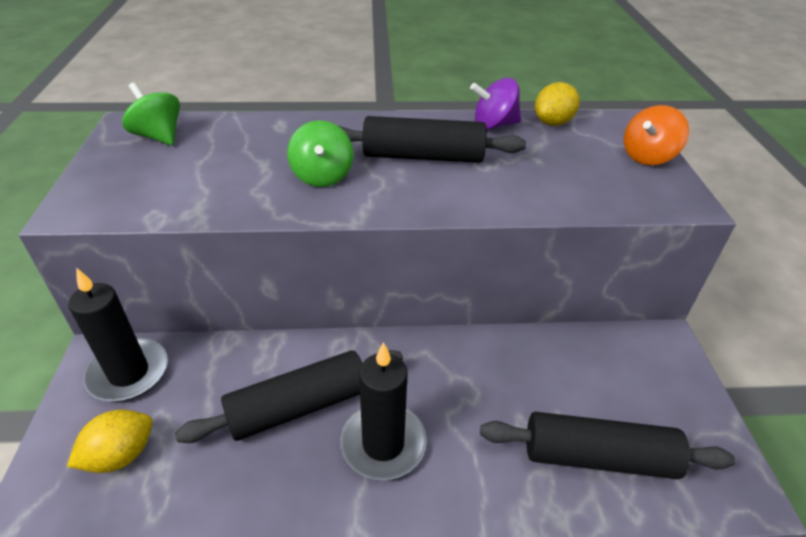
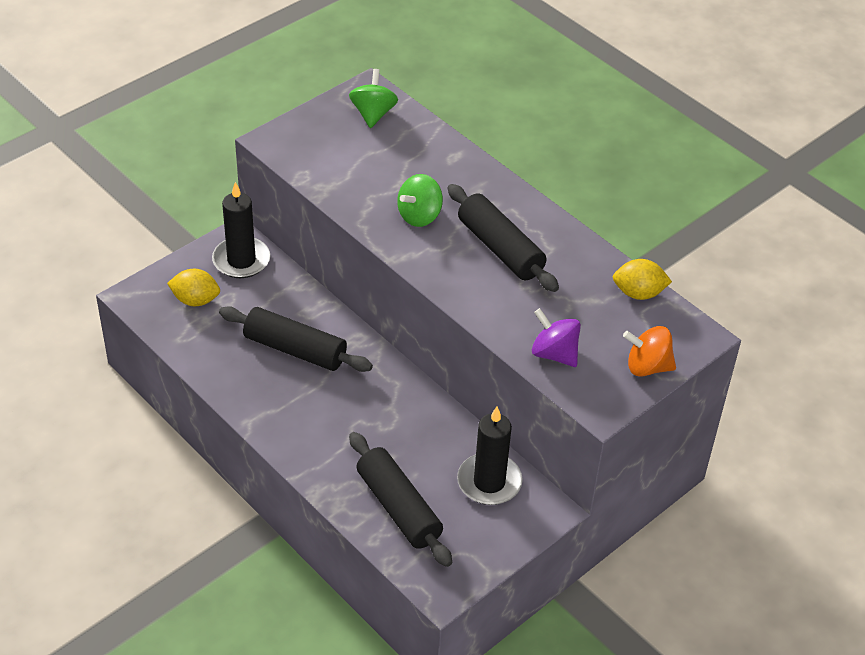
camera: 50 degrees right, 5 degrees up
black candle [340,342,427,480] -> black candle moved to [457,407,523,505]
purple spinning top [470,78,521,130] -> purple spinning top moved to [532,308,581,367]

